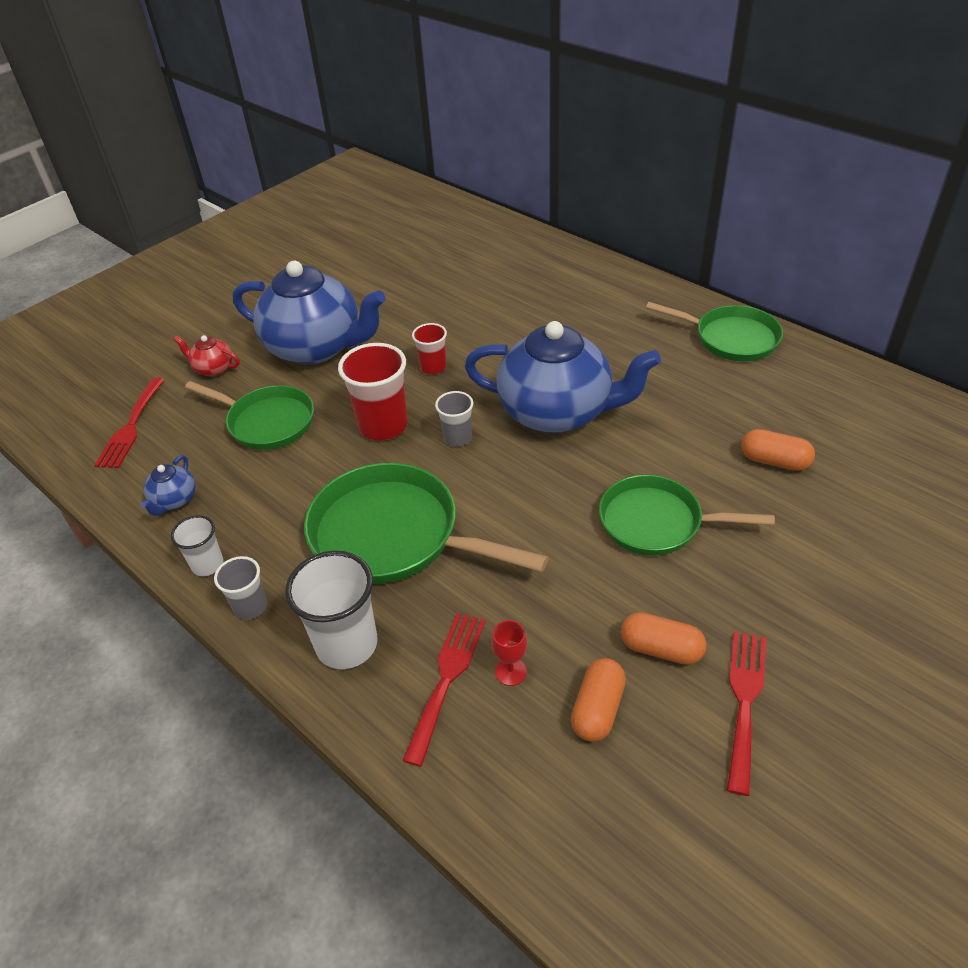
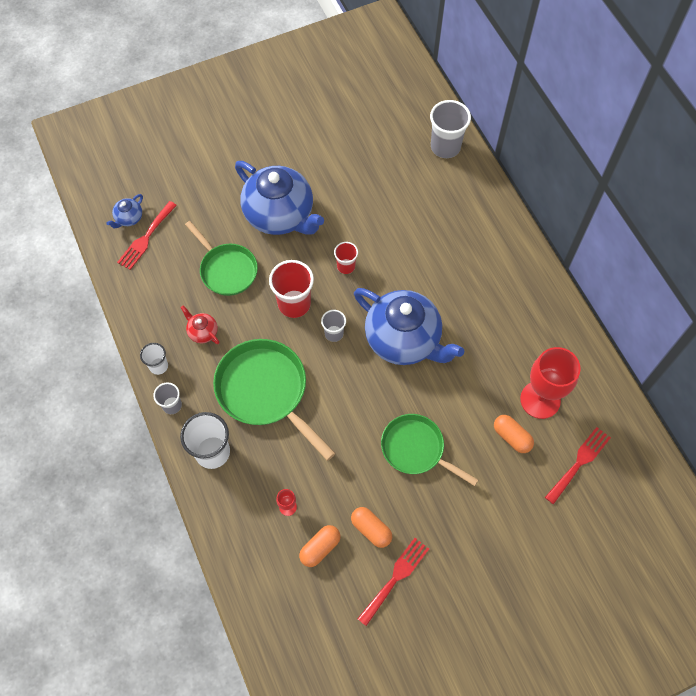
camera: 20 degrees right, 20 degrees up
blue teapot [140,455,196,516] -> blue teapot moved to [107,194,143,228]
red teapot [173,335,240,376] -> red teapot moved to [181,306,219,344]
red fork [402,613,486,767] -> red fork moved to [545,427,611,504]
green pan [646,302,783,361] -> none
none -> grey cup [430,100,471,158]
none -> red goblet [520,347,581,419]

